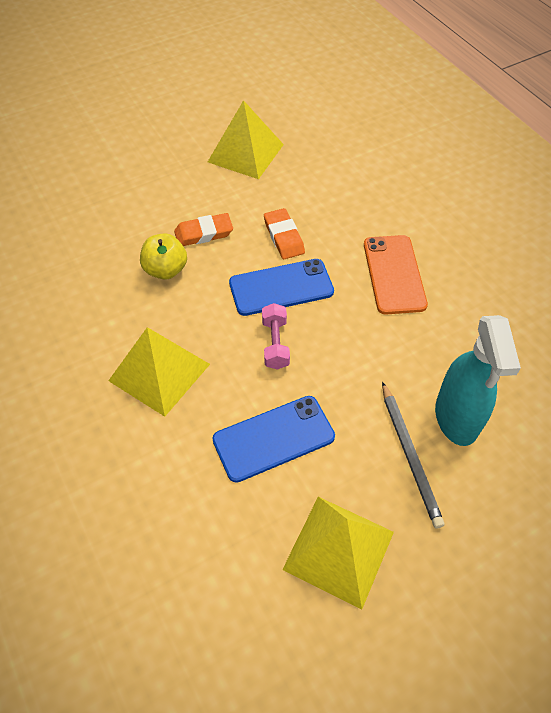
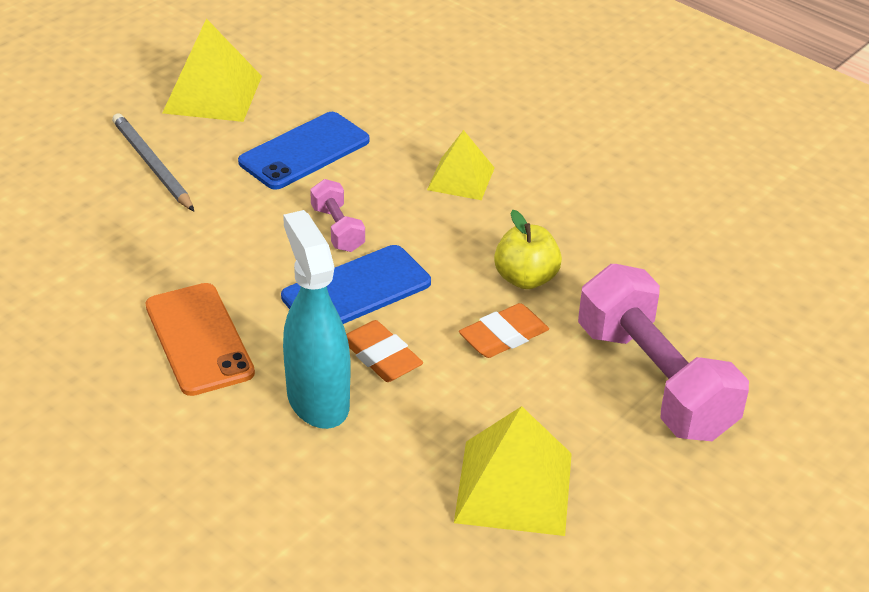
camera: 160 degrees right, 15 degrees down
yellow pyramid [108,327,210,417] -> yellow pyramid [427,130,495,200], size x0.64
turquoise spray bottle [435,315,521,446] -> turquoise spray bottle moved to [283,210,350,429]
none -> pink dumbbell [578,264,749,441]

